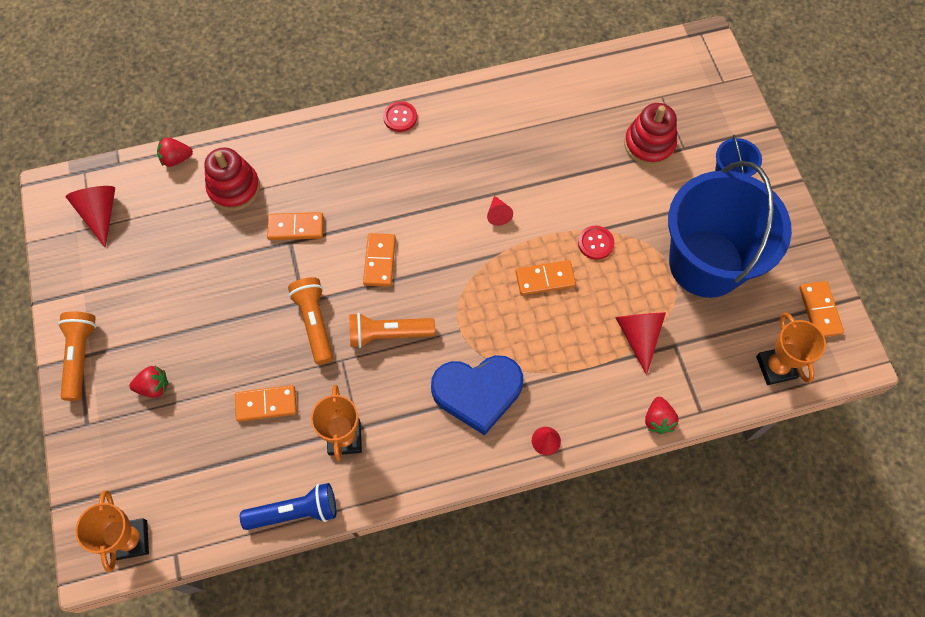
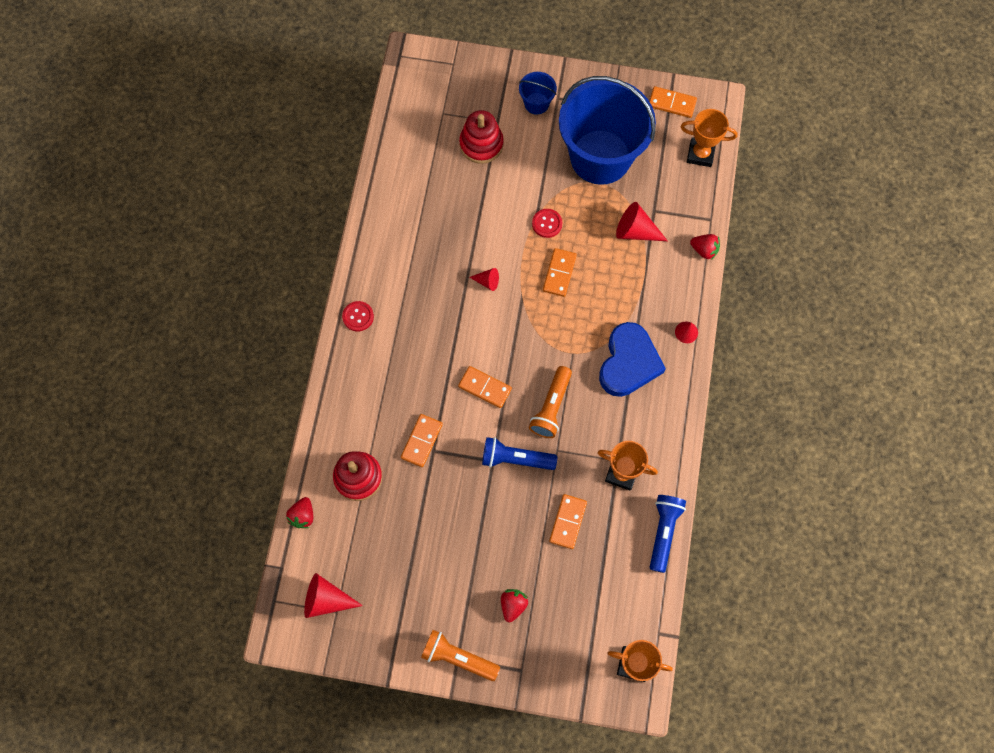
camera: 65 degrees left, 5 degrees up
orange flashlight [288,277,333,365] -> blue flashlight [482,437,557,470]

